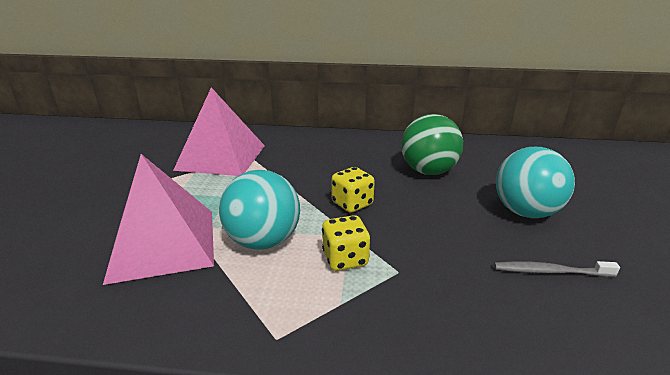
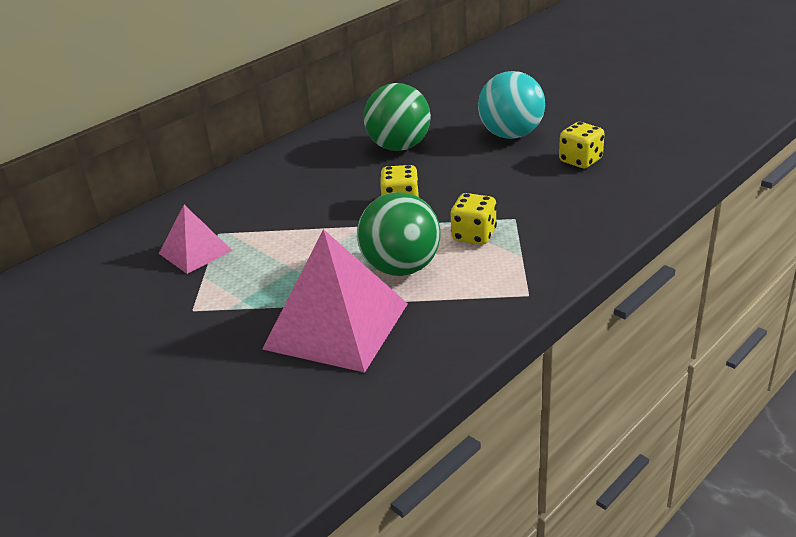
camera: 50 degrees left, 5 degrees up
pink pyramid [173,87,265,176] -> pink pyramid [159,205,233,274], size x0.56
turquoise ball [219,170,300,250] -> green ball [357,192,441,276]
grey toothbrush [494,261,620,277] -> yellow dice [559,122,605,168]

